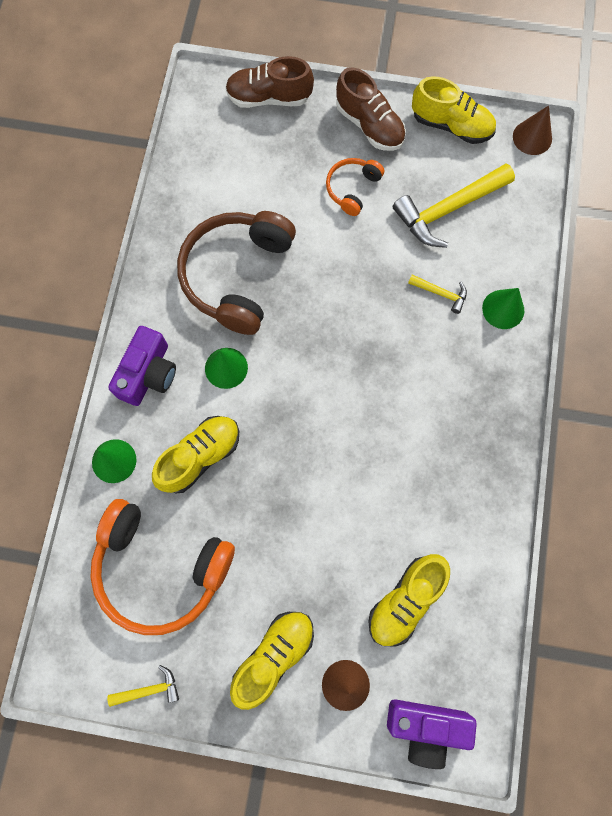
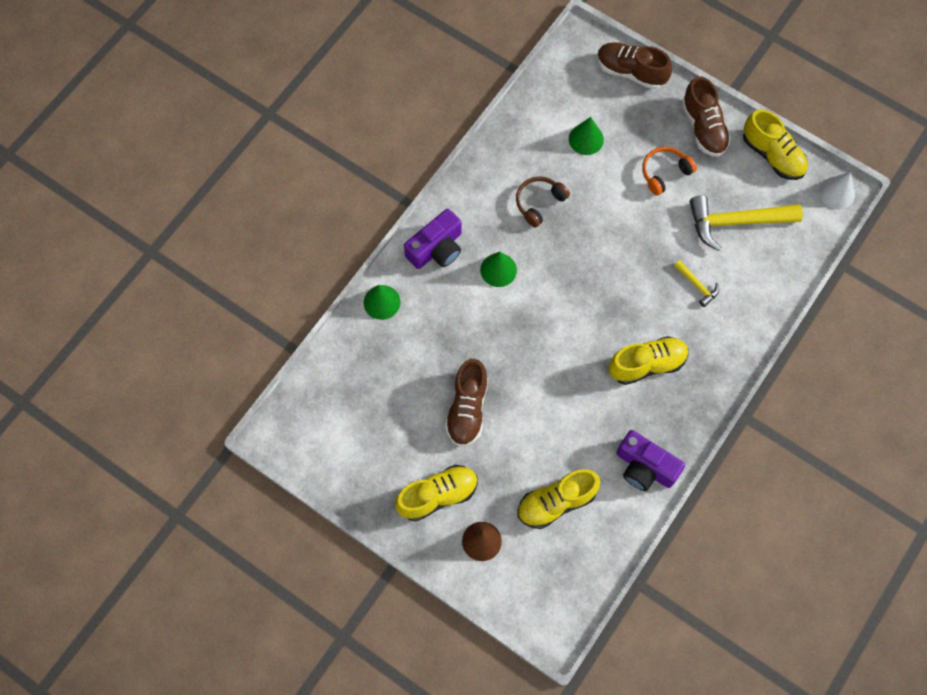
camera: 25 degrees right, 5 degrees down
orange headphones [90,499,235,635] -> none
yellow hammer [107,665,179,707] -> none
yellow shoe [152,416,239,494] -> yellow shoe moved to [609,336,689,385]
brown headphones [177,211,296,335] -> brown headphones [516,176,570,227], size x0.49
purple camera [387,699,477,769] -> purple camera moved to [616,430,685,491]
green cone [482,288,524,329] -> green cone moved to [569,117,604,155]
brown cone [513,105,552,155] -> white cone [819,172,855,209]
none -> brown shoe [445,359,488,447]

